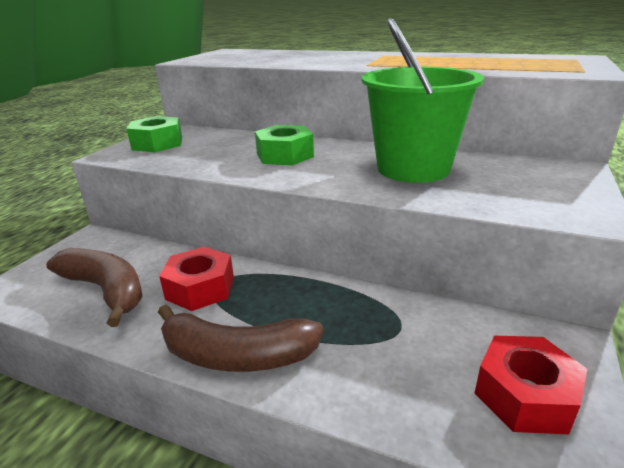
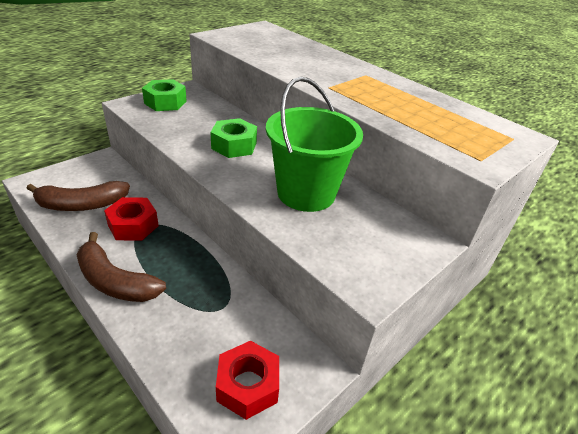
camera: 20 degrees right, 10 degrees up
brown banana [46,248,143,327] -> brown banana turned 105 degrees clockwise [26,181,130,211]

